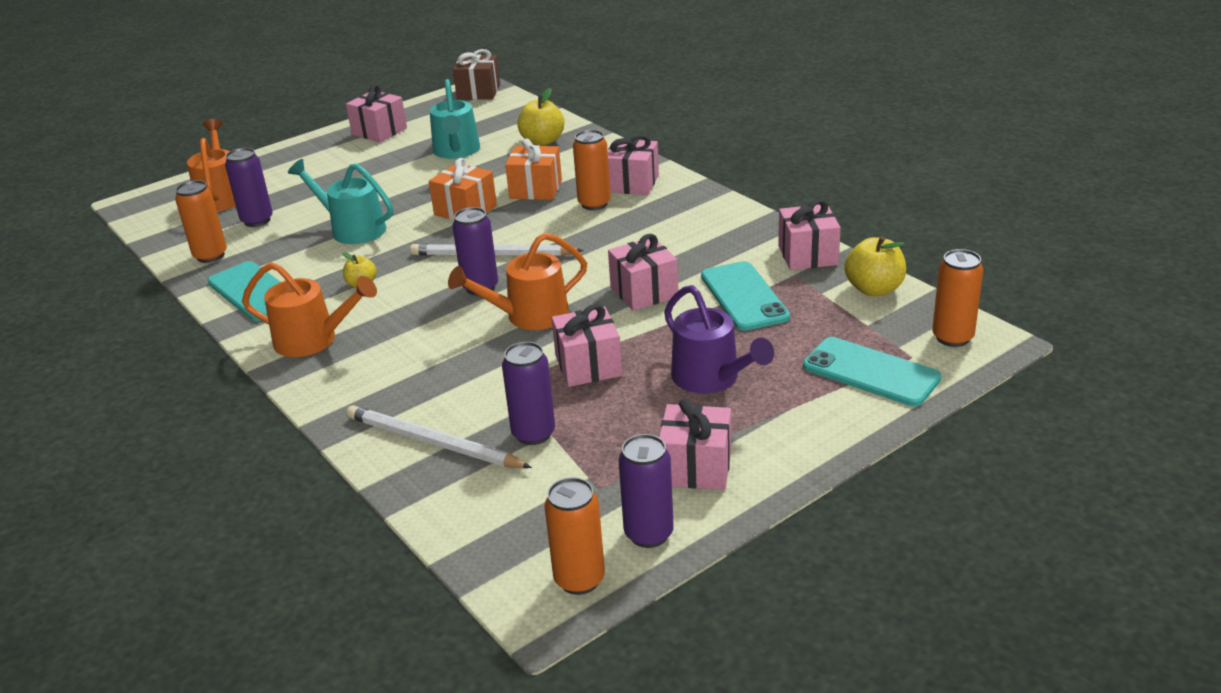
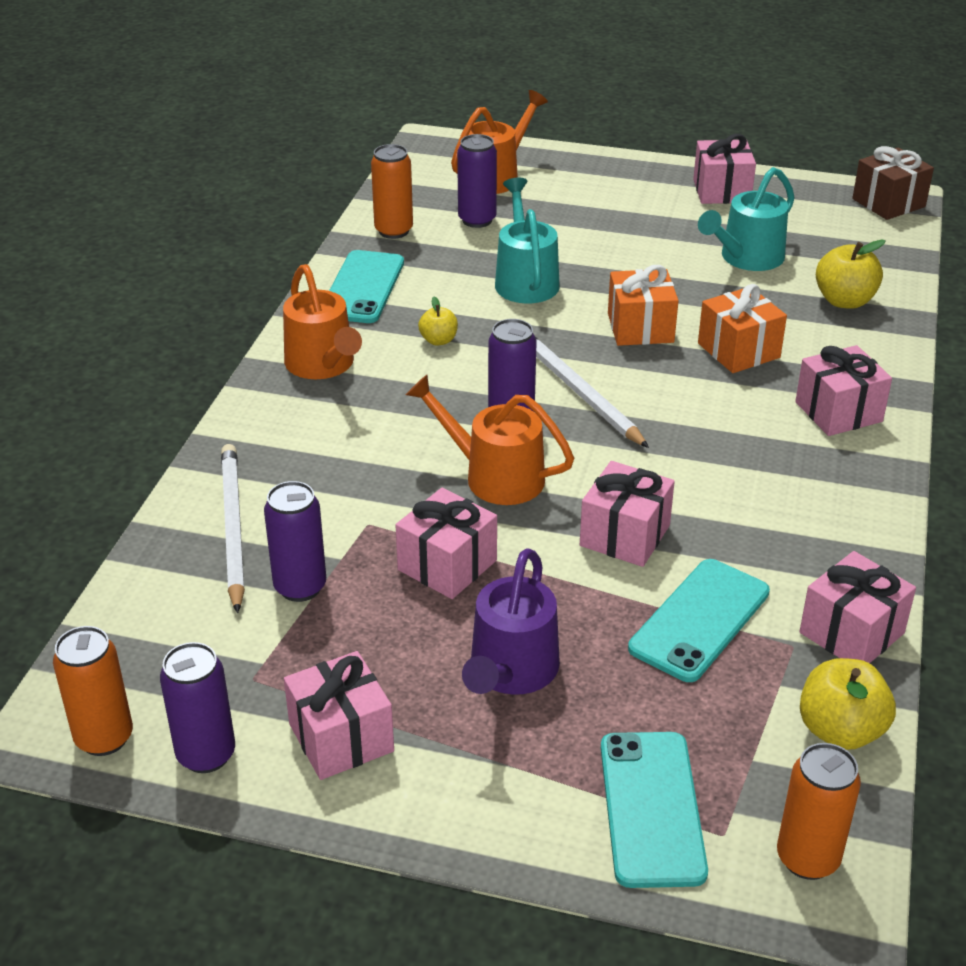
camera: 50 degrees right, 5 degrees up
orange can [573,130,611,210] -> none

